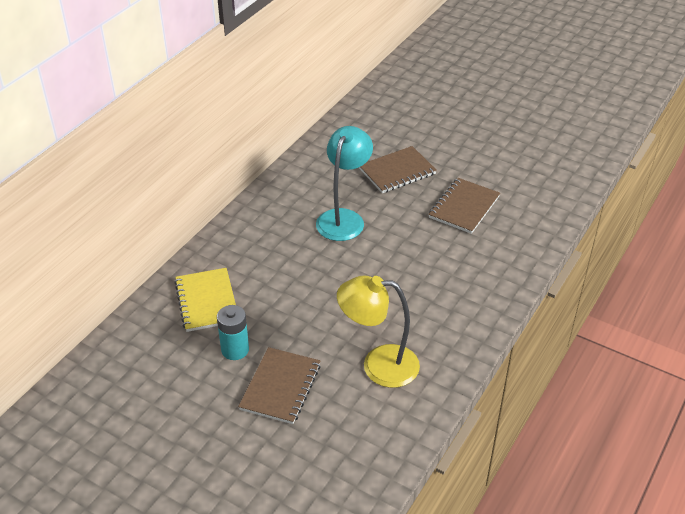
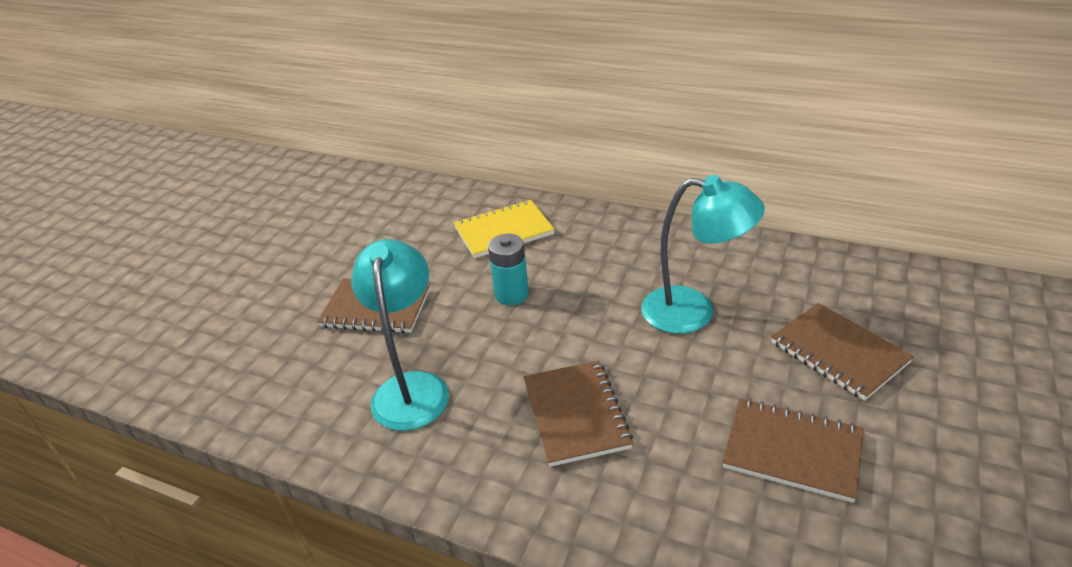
camera: 85 degrees right, 5 degrees down
turquoise battery [217,305,249,360] -> turquoise battery moved to [488,234,529,305]
yellow lamp [337,275,420,388] -> turquoise lamp [351,239,449,431]
none -> brown notebook [524,361,633,467]

